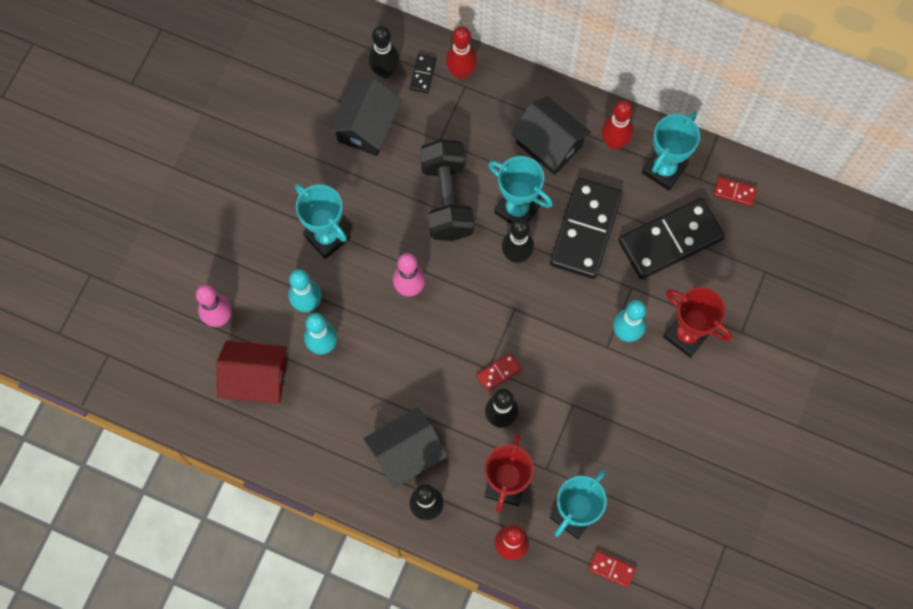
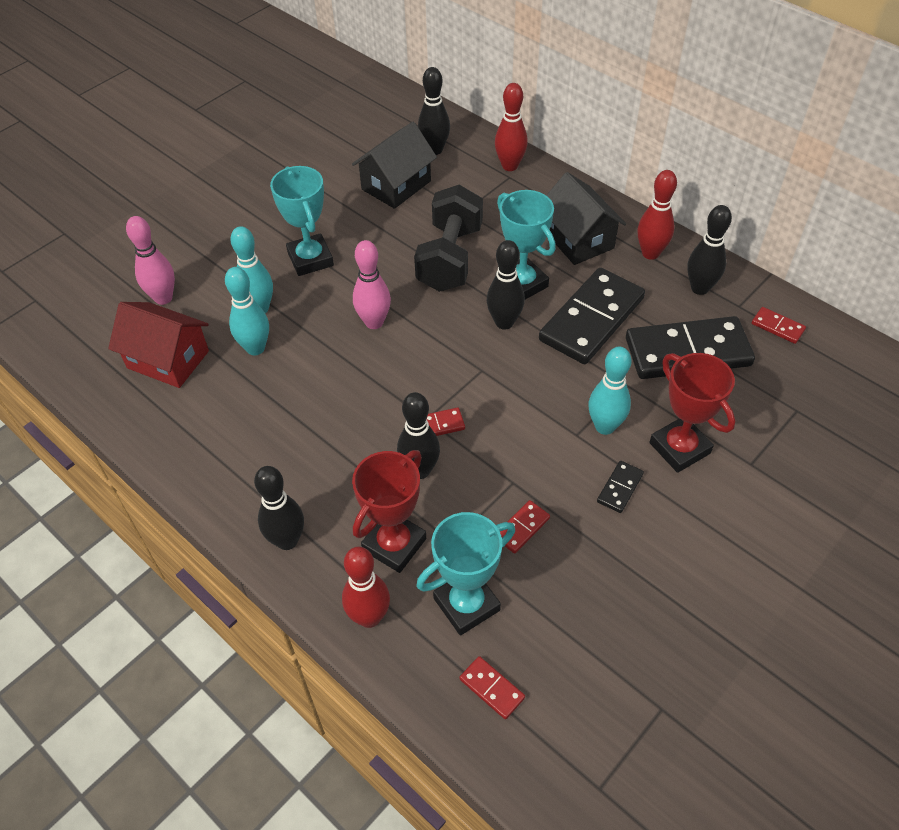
camera: 20 degrees right, 20 degrees down
black house [364,407,448,489] -> none
black domino [410,54,436,93] -> black domino moved to [597,461,644,513]
turquoise trophy [642,112,700,191] -> black bowling pin [687,205,732,295]
none -> red domino [500,500,550,554]

